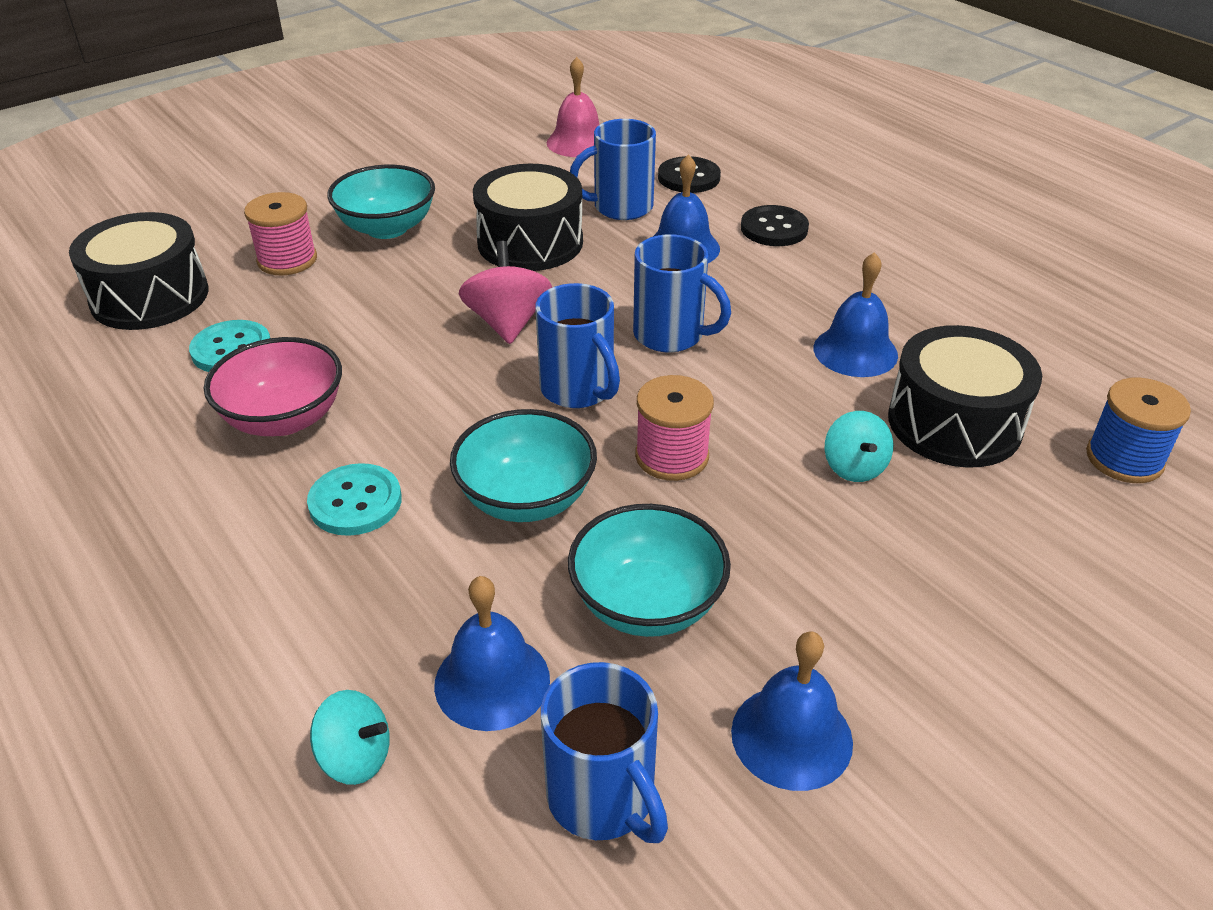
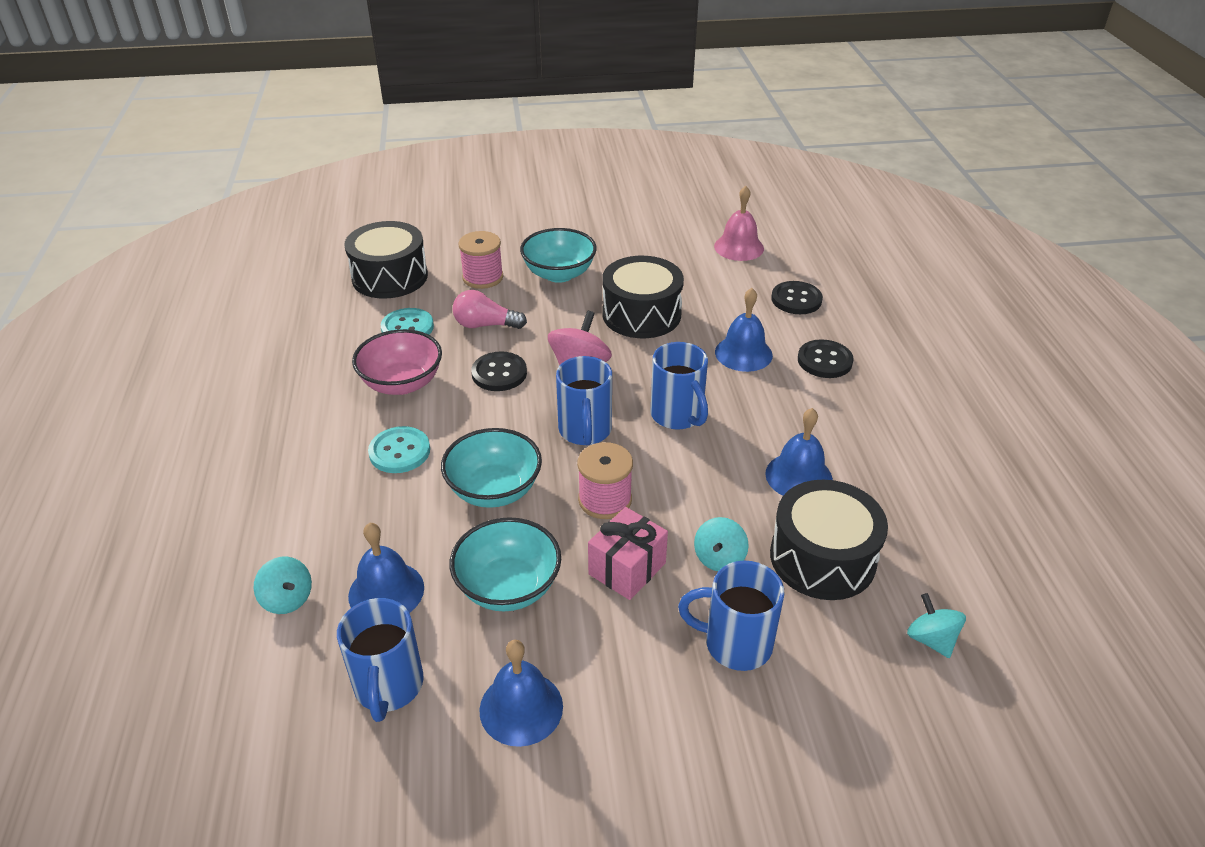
camera: 30 degrees right, 0 degrees up
blue mug [570,119,656,220] -> blue mug moved to [678,561,784,671]
blue spool [1086,378,1191,483] -> turquoise spinning top [907,593,966,658]
none -> pink light bulb [453,290,527,329]
none -> black button [471,351,527,391]
none -> pink gift [588,507,668,600]

